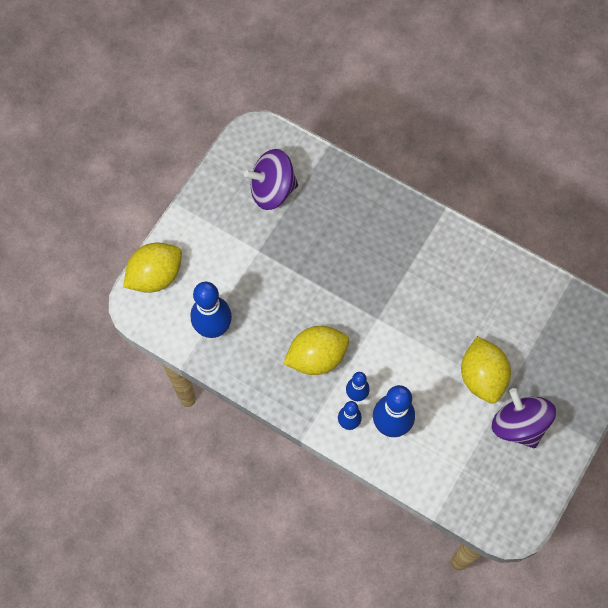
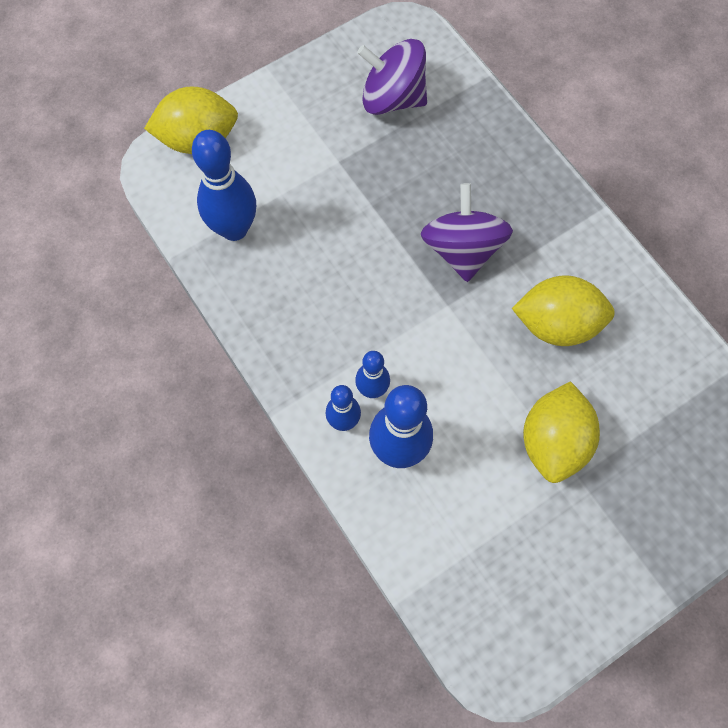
camera: 25 degrees right, 0 degrees up
yellow lemon [283,326,349,375] -> yellow lemon moved to [512,275,615,346]
purple spinning top [492,388,556,448] -> purple spinning top moved to [421,183,513,282]

